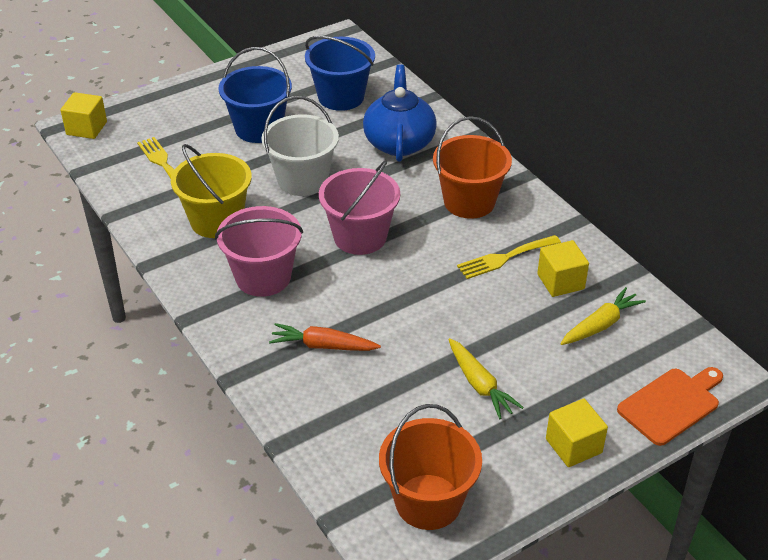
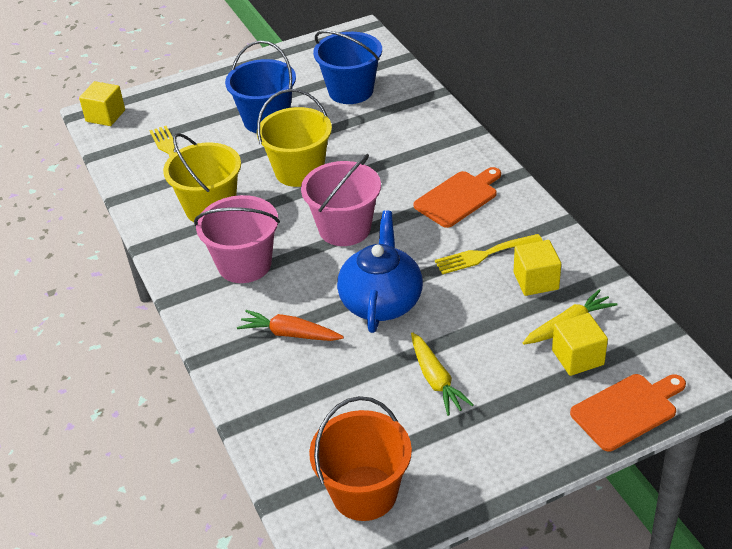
camera: 10 degrees right, 0 degrees up
white bucket [262,96,339,196] -> yellow bucket [257,89,332,187]
blue teapot [363,64,437,162] -> blue teapot moved to [337,210,423,333]
orange bucket [433,116,512,219] -> orange cutting board [413,167,501,228]
yellow cube [546,398,608,467] -> yellow cube moved to [552,313,608,376]

